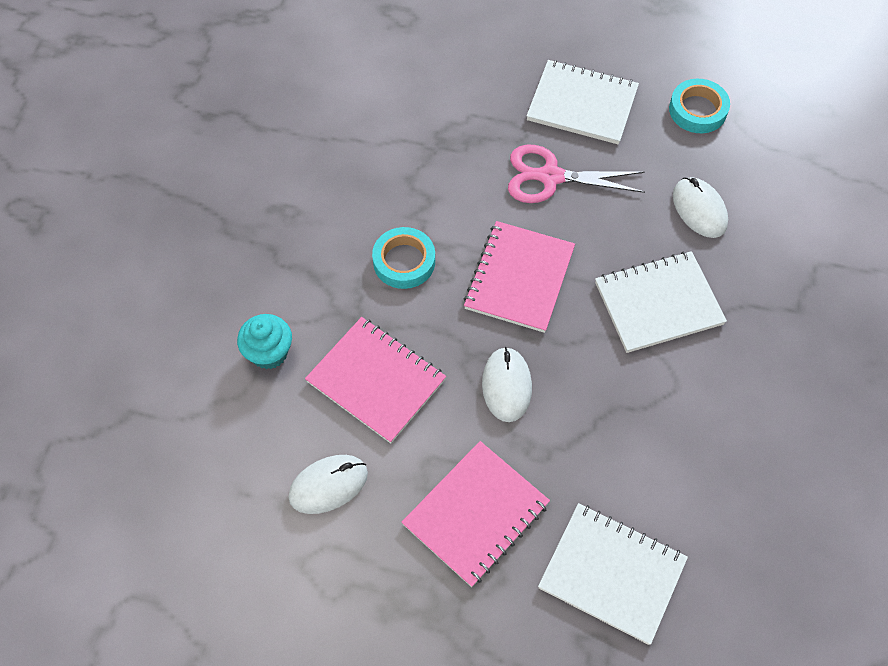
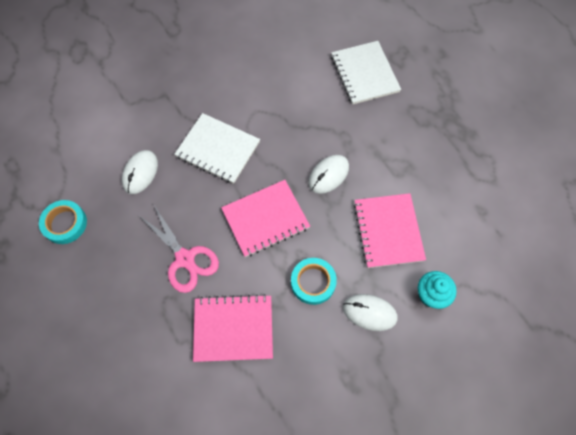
camera: 135 degrees left, 5 degrees up
white mouse [288,455,368,514] -> white mouse moved to [343,294,397,331]
pink notebook [401,441,550,587] -> pink notebook moved to [193,294,273,362]
white notebook [526,60,639,144] -> none

